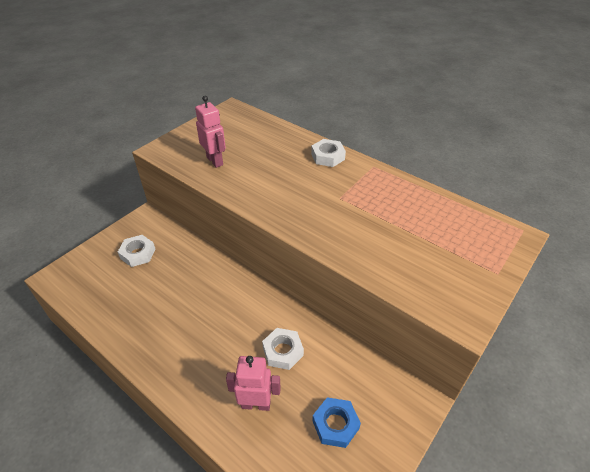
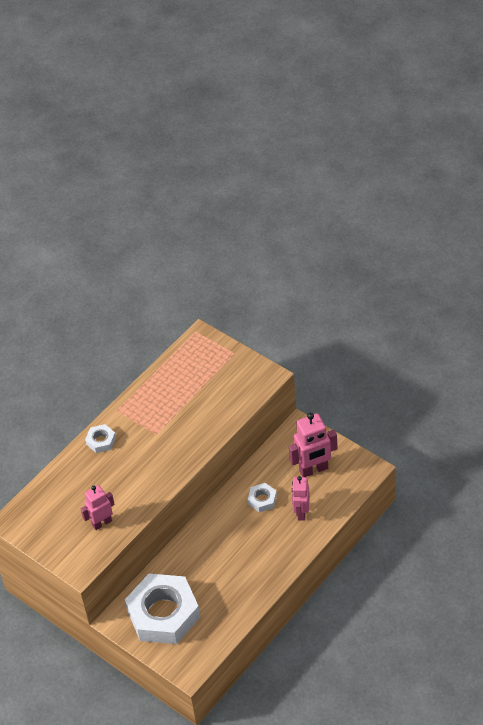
camera: 85 degrees left, 5 degrees up
white nut [118,235,156,267] -> white nut [125,574,200,644], size x2.36
blue nut [312,397,361,448] -> pink robot [289,413,338,477]

